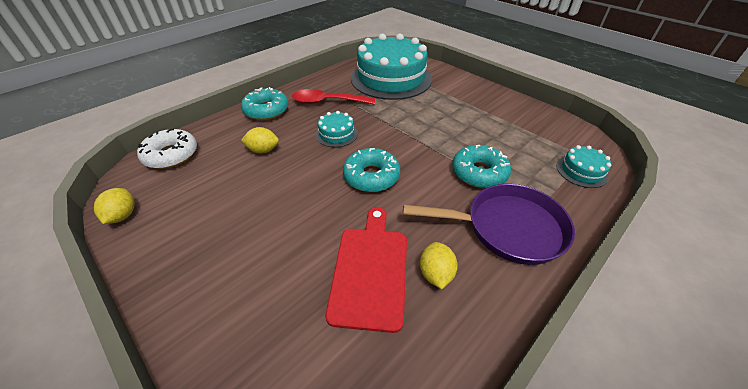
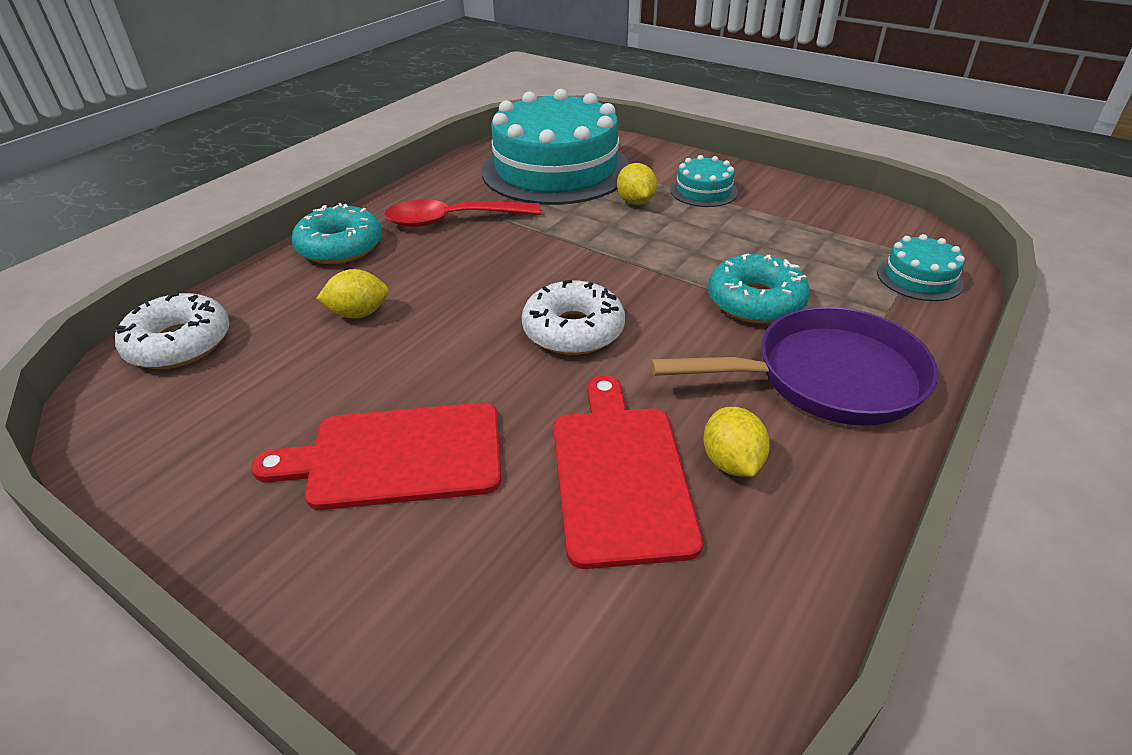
camera: 10 degrees left, 5 degrees down
yellow lemon [94,188,135,224] -> yellow lemon moved to [617,163,657,205]
turquoise cake [316,111,358,147] -> turquoise cake moved to [670,155,738,207]
turquoise donut [343,148,400,192] -> white donut [522,280,625,355]
none -> red cutting board [251,403,501,510]

